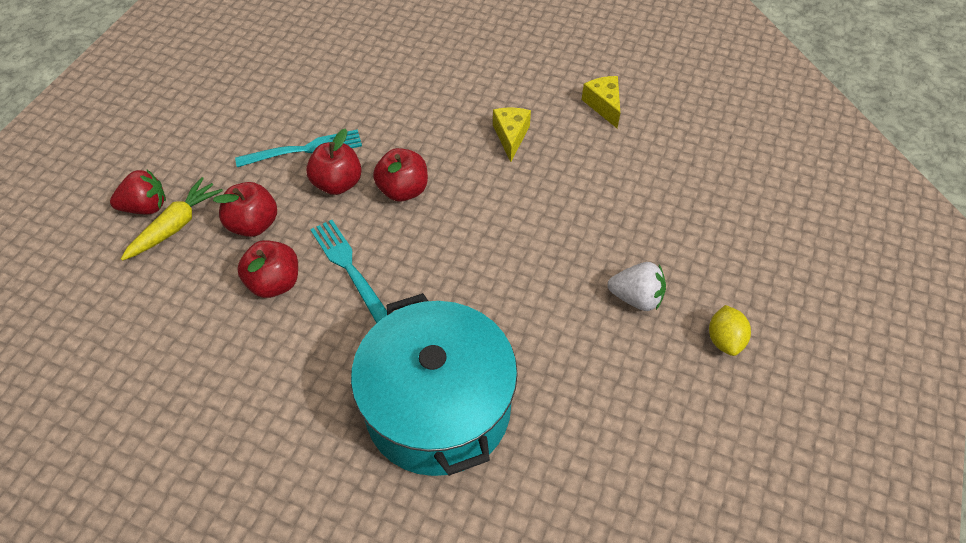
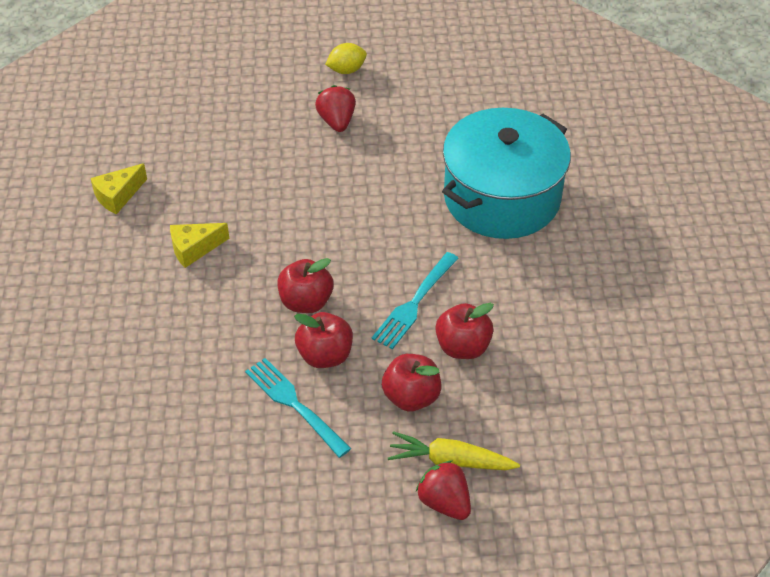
camera: 115 degrees left, 5 degrees down
white strawberry [608,262,666,311] -> red strawberry [315,85,356,132]

